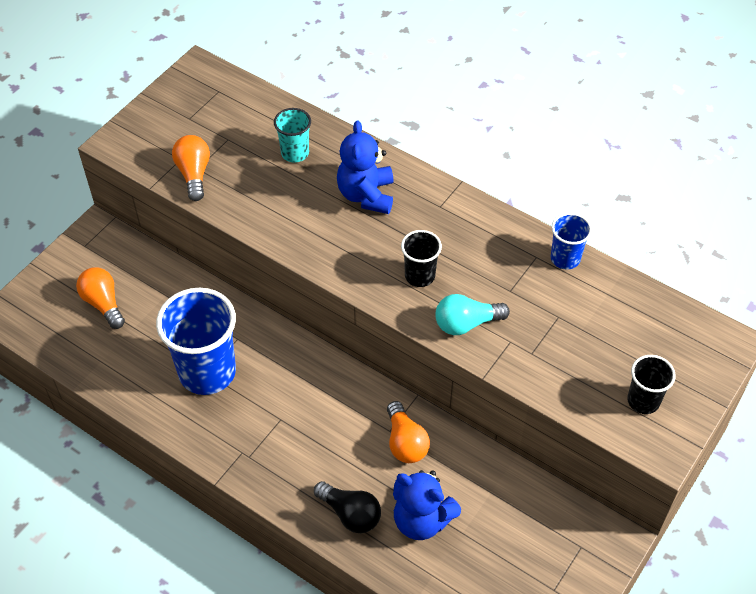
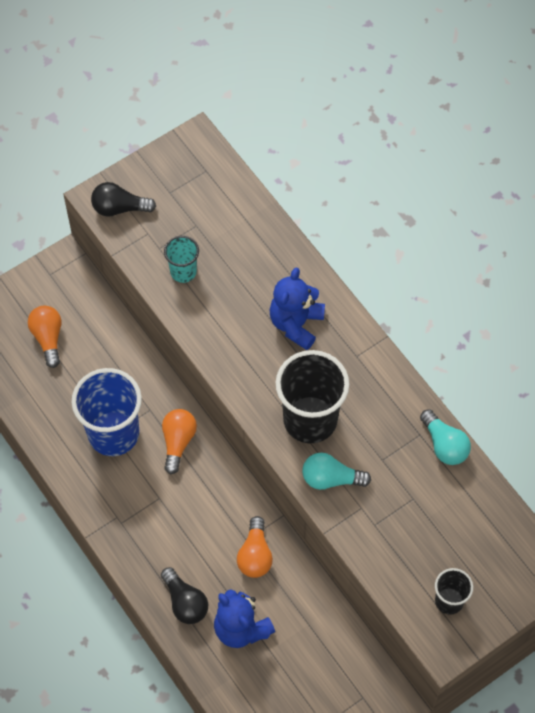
camera: 20 degrees right, 10 degrees up
orange light bulb [172,135,210,201] -> orange light bulb moved to [162,409,197,475]
turquoise cup [274,108,311,163] -> turquoise cup moved to [164,236,199,283]
black cup [401,230,442,287] -> black cup [276,350,349,443], size x1.96
blue cup [551,213,592,270] -> turquoise light bulb [420,409,471,465]
none -> black light bulb [91,182,156,217]

